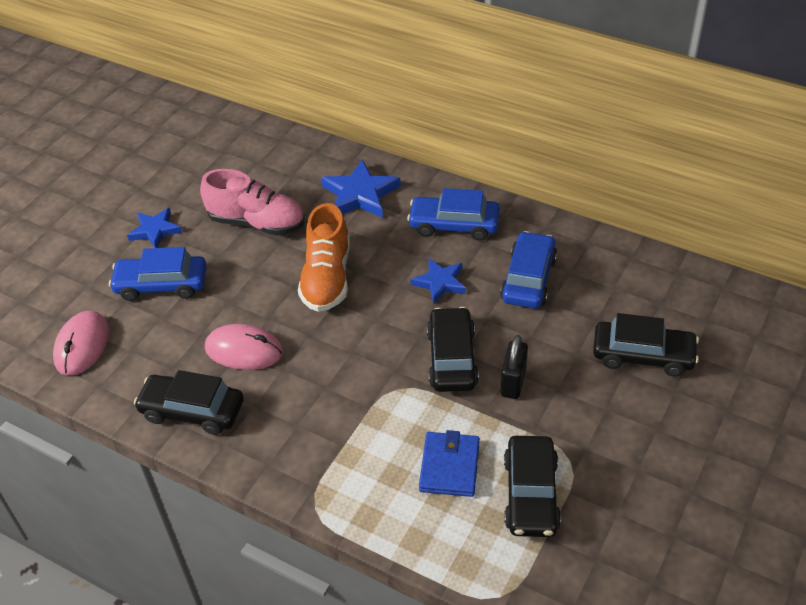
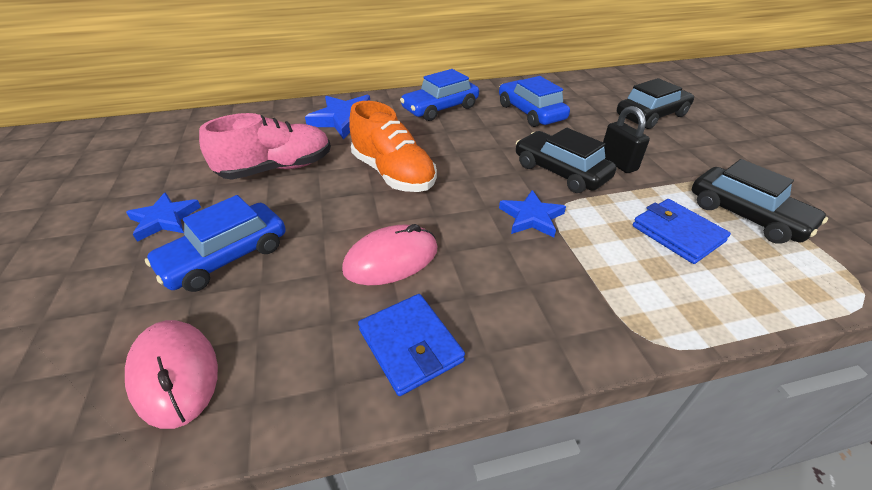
camera: 45 degrees left, 5 degrees down
black car [134,370,244,435] -> blue wallet [358,294,465,396]
blue star [410,258,466,304] -> blue star moved to [499,190,566,237]

